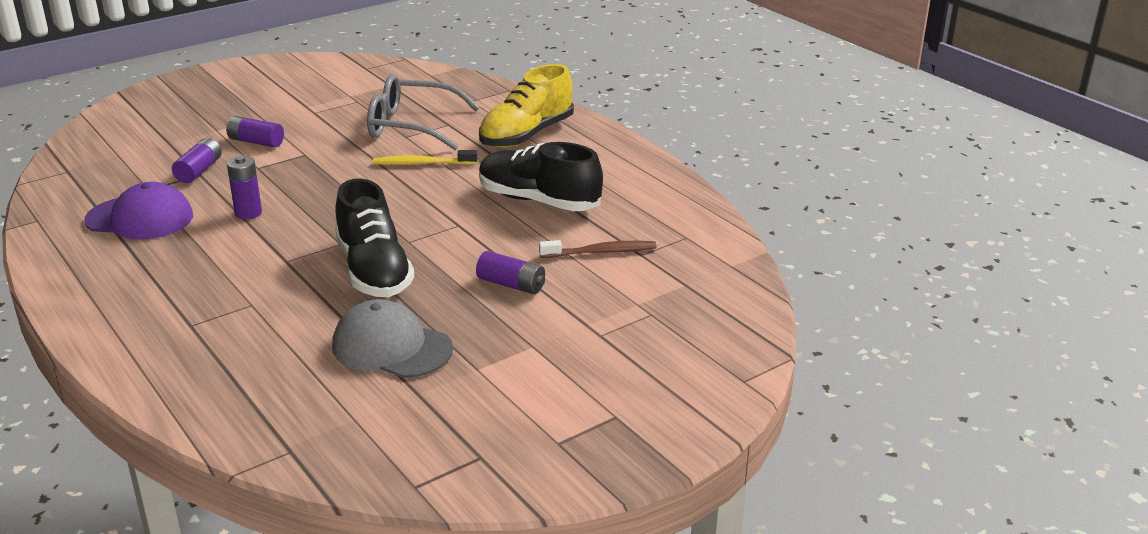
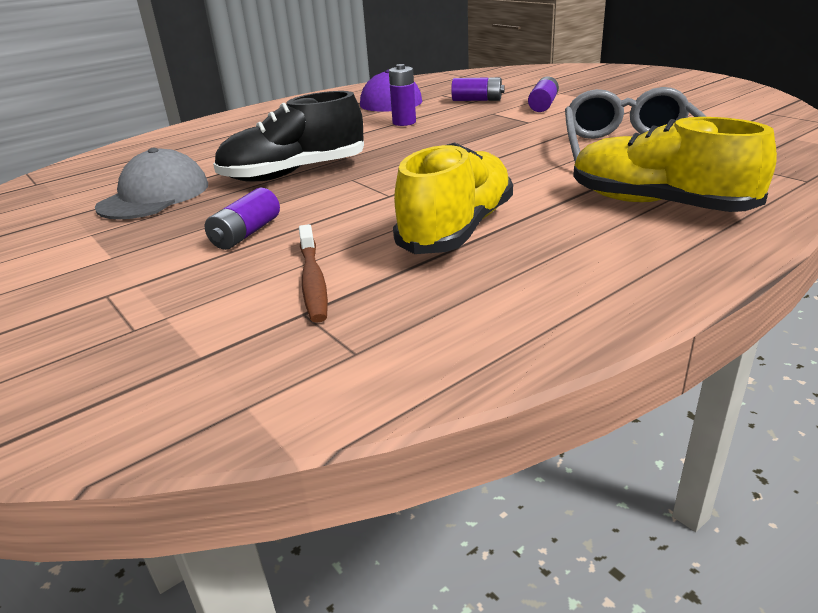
camera: 90 degrees right, 0 degrees up
yellow toothbrush [373,150,477,165] -> none
black shoe [479,142,603,211] -> yellow shoe [393,142,513,254]

